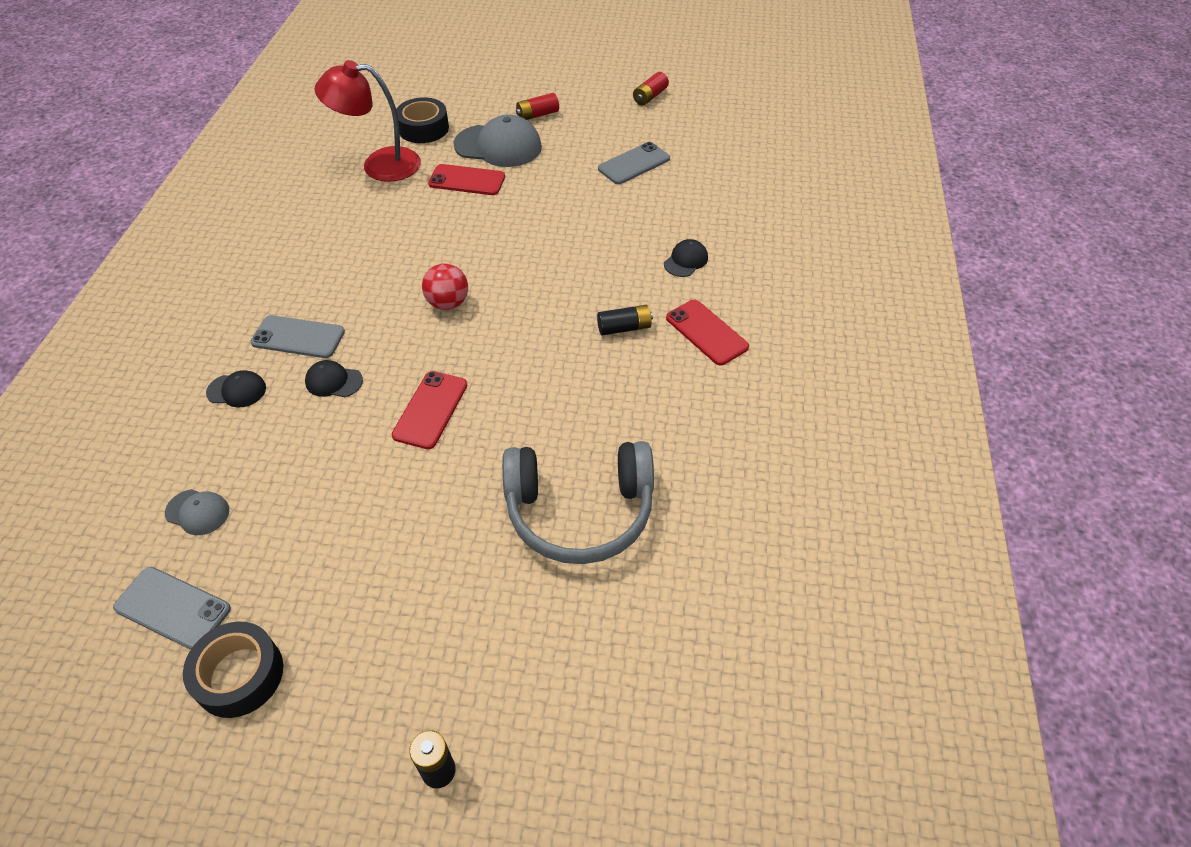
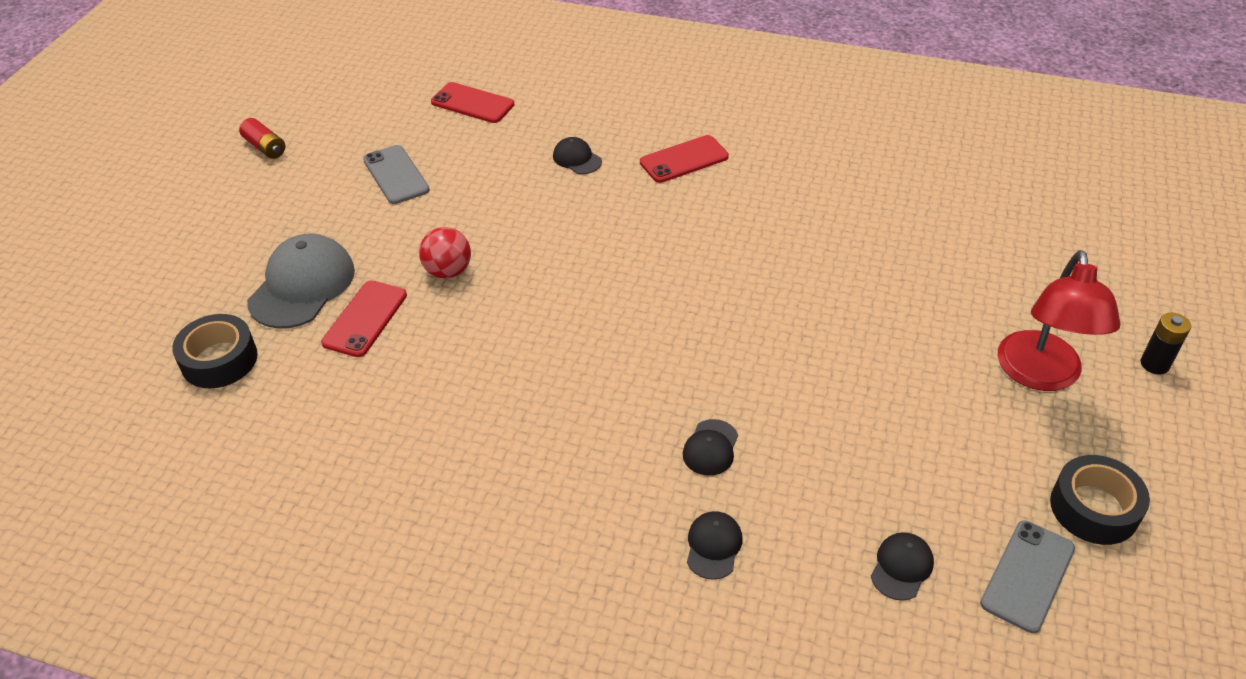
camera: 80 degrees left, 5 degrees down
grey cap [165,489,229,535] -> black cap [871,532,934,601]
grey phone [251,315,345,358] -> none
red lamp [314,60,421,182] -> red lamp moved to [997,250,1121,391]
red phone [392,371,467,449] -> red phone moved to [431,82,514,123]
red ball [422,263,468,310] -> red ball moved to [419,227,471,279]
grey headphones [502,441,654,564] -> none
red battery [516,93,559,120] -> none
black battery [597,305,653,335] -> none

